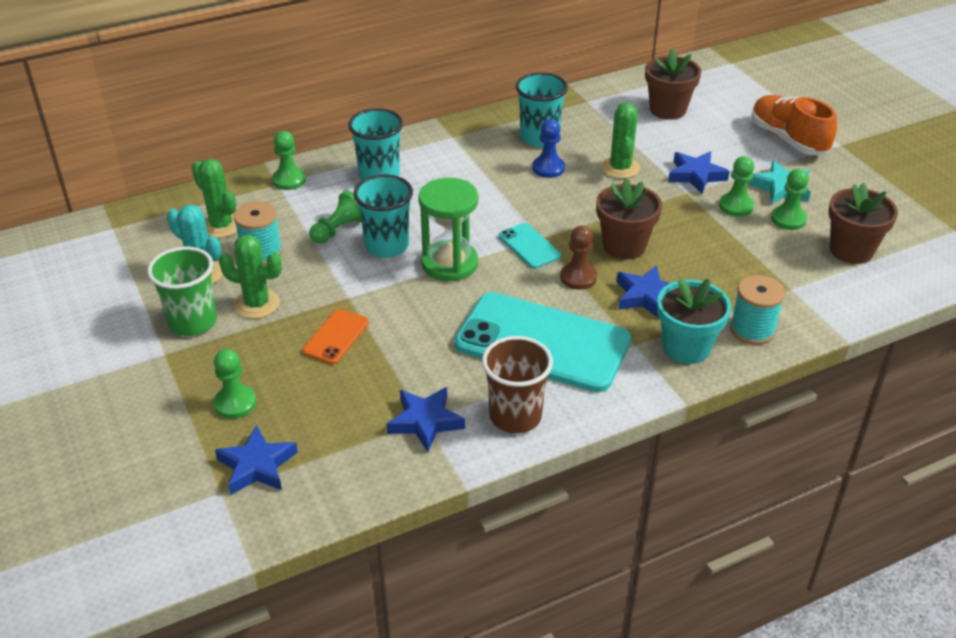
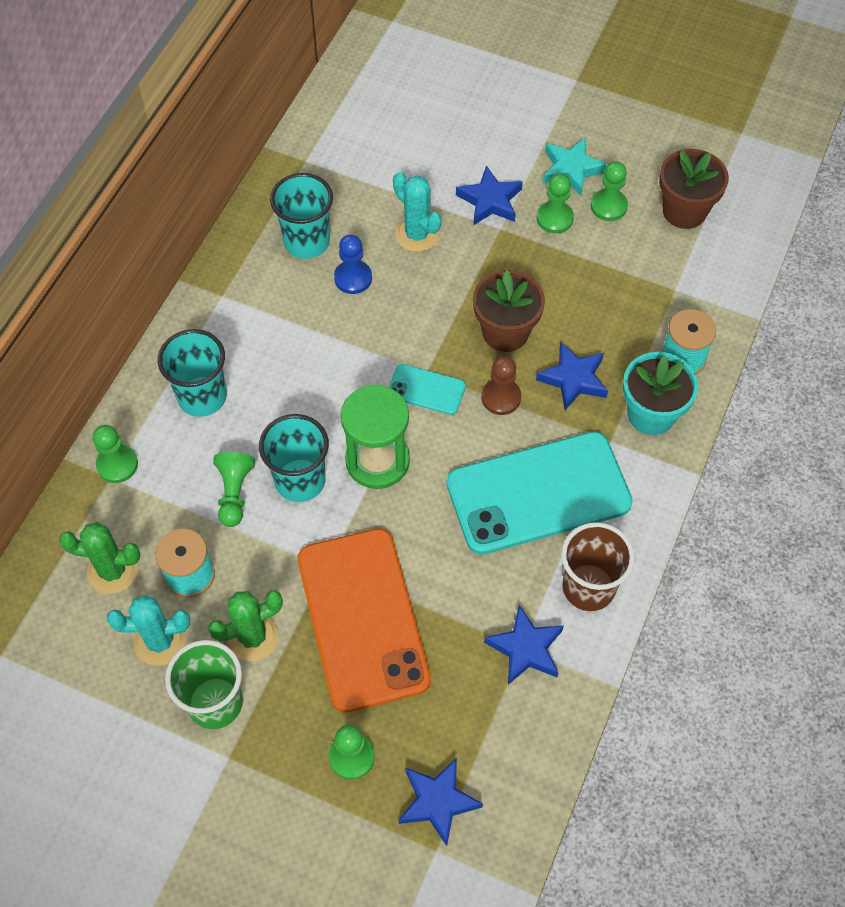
camera: 40 degrees left, 20 degrees up
orange phone [302,309,369,364] -> orange phone [298,528,431,713], size x2.26
green cactus [601,103,640,179] -> turquoise cactus [393,172,442,252]
brown flower pot [645,48,701,120] -> none
orange shoe [751,95,837,155] -> none

